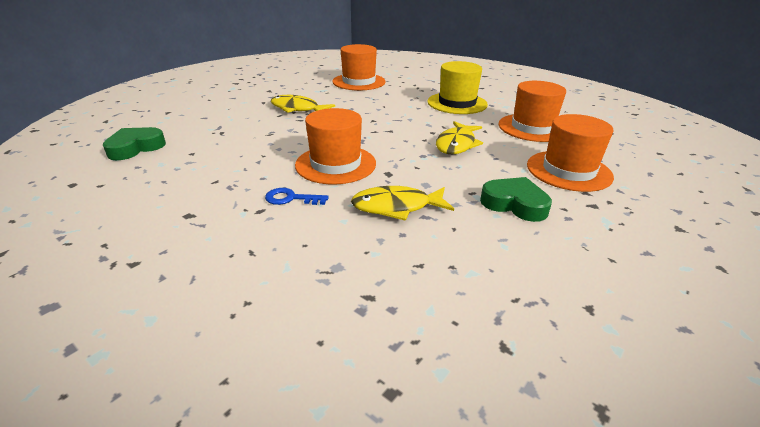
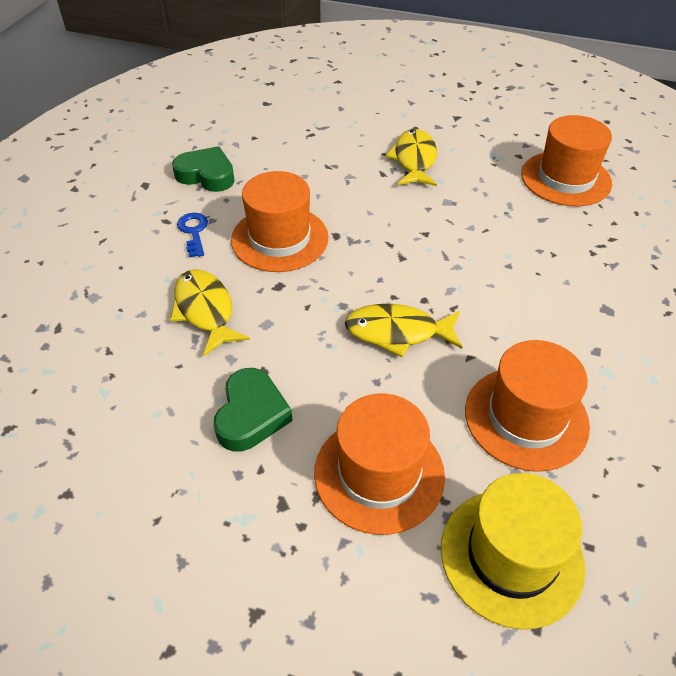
camera: 70 degrees right, 15 degrees up
green heart [103,127,166,160] -> green heart moved to [172,146,235,192]
yellow hat [428,61,488,114] -> yellow hat moved to [441,473,585,629]

